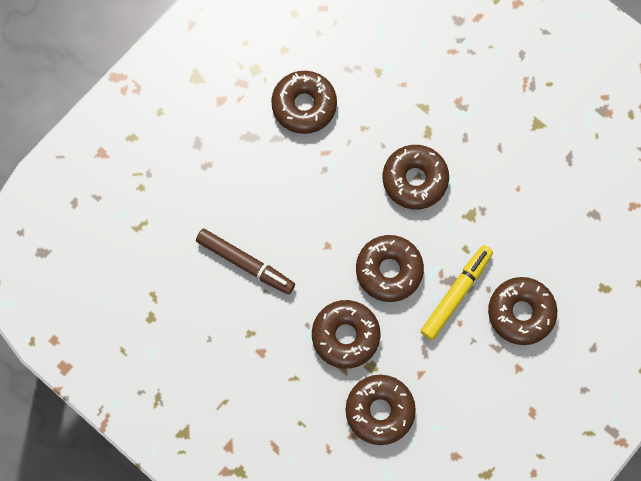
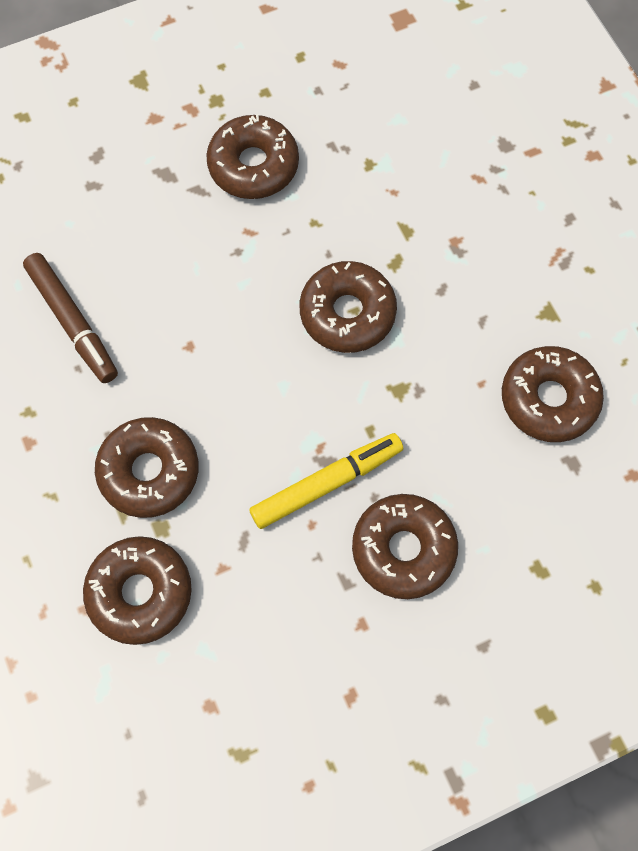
camera: 25 degrees right, 5 degrees down
brown donut [356,235,424,302] -> brown donut moved to [502,346,604,442]

